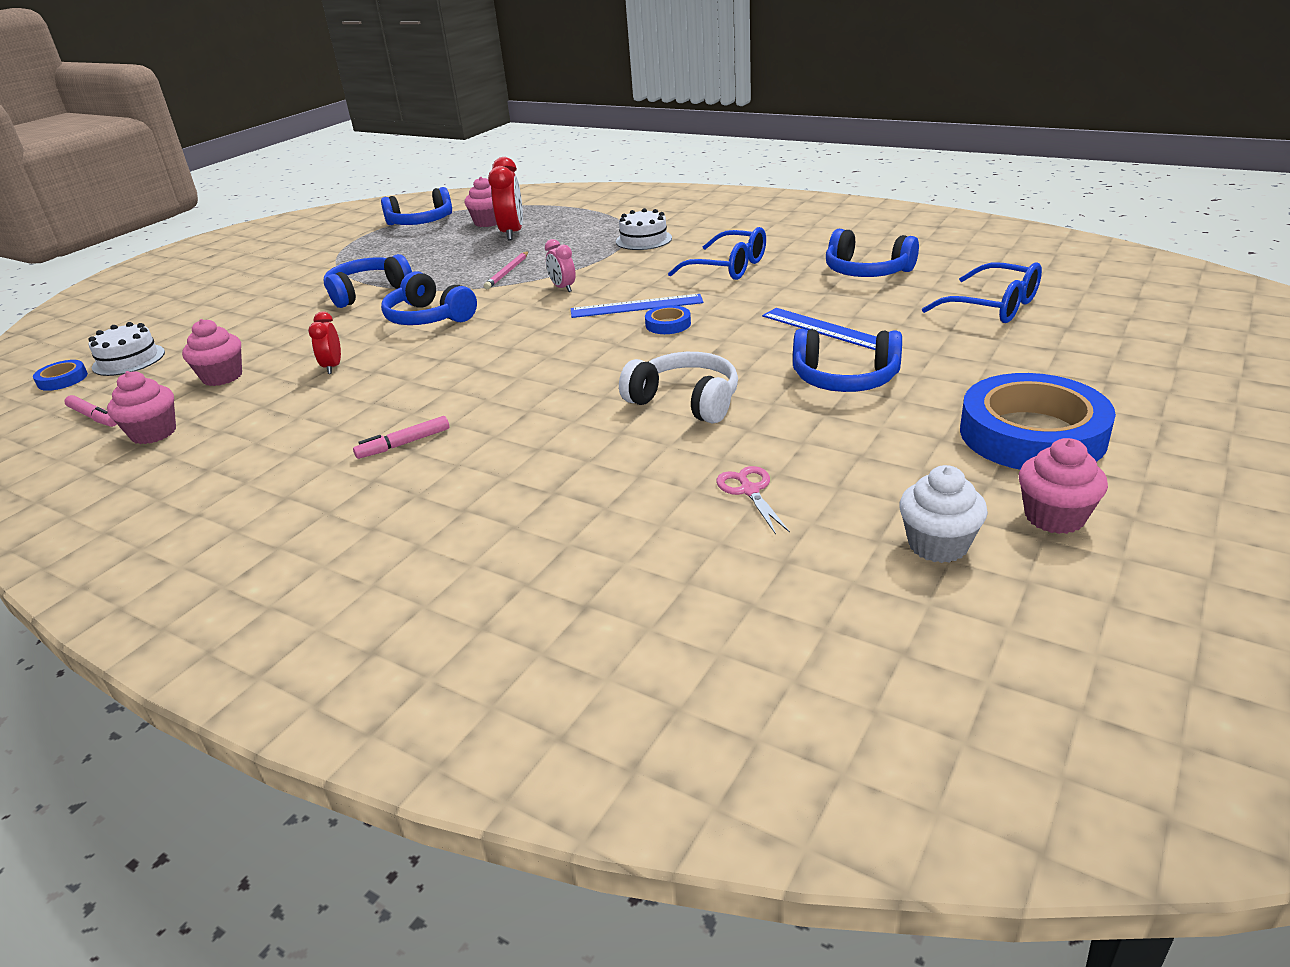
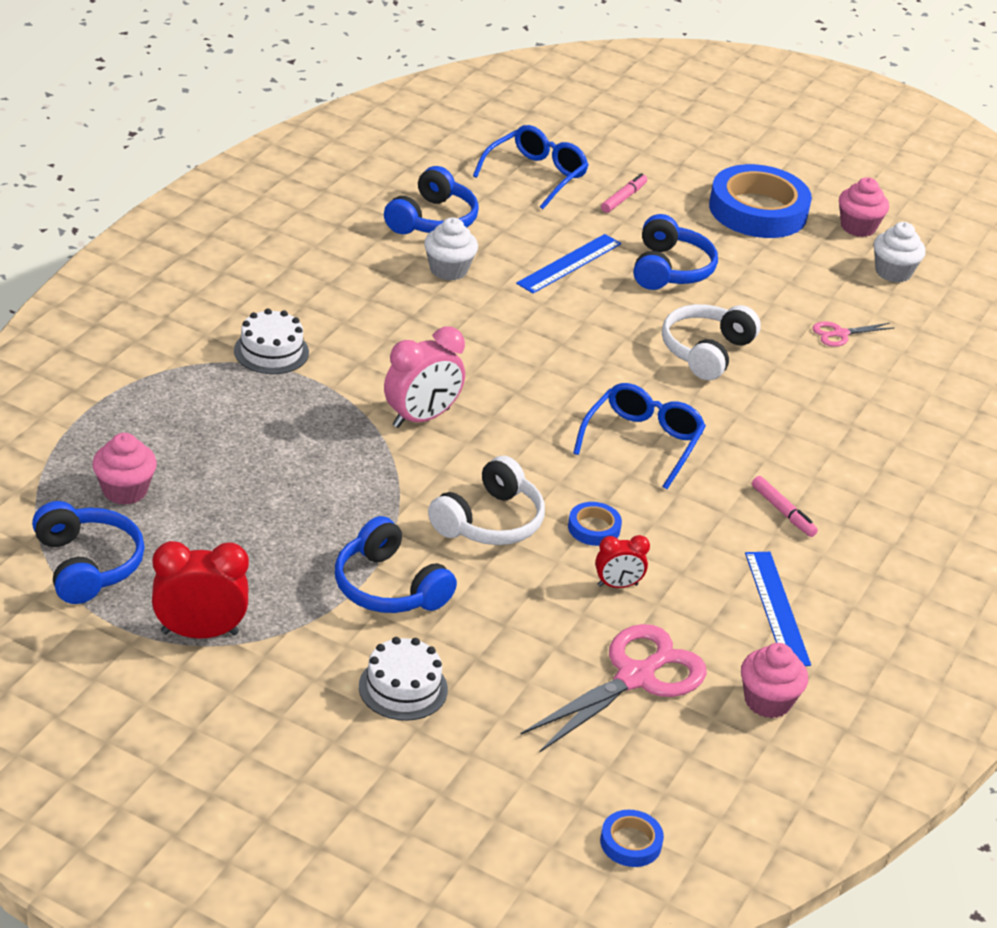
camera: 100 degrees left, 5 degrees up
pink marker [64,395,117,427] -> pink marker moved to [601,173,647,213]
white cake [88,322,165,376] -> white cake moved to [359,637,448,721]
pink cupcake [182,319,242,386] -> pink scissors [520,624,707,753]
blue headphones [381,271,477,325] -> white headphones [428,456,545,545]
pink pencil [484,251,529,289] -> none
red clock [488,157,523,241] -> red clock moved to [152,541,249,639]
pink clock [545,239,576,292] -> pink clock [384,327,465,428], size x1.74
blue ruler [571,294,703,318] -> blue ruler moved to [745,552,811,666]
blue tape [645,305,691,334] -> blue tape moved to [568,502,622,546]
blue glasses [668,227,766,280] -> blue glasses moved to [573,383,706,489]
none -> white cupcake [424,217,478,281]

